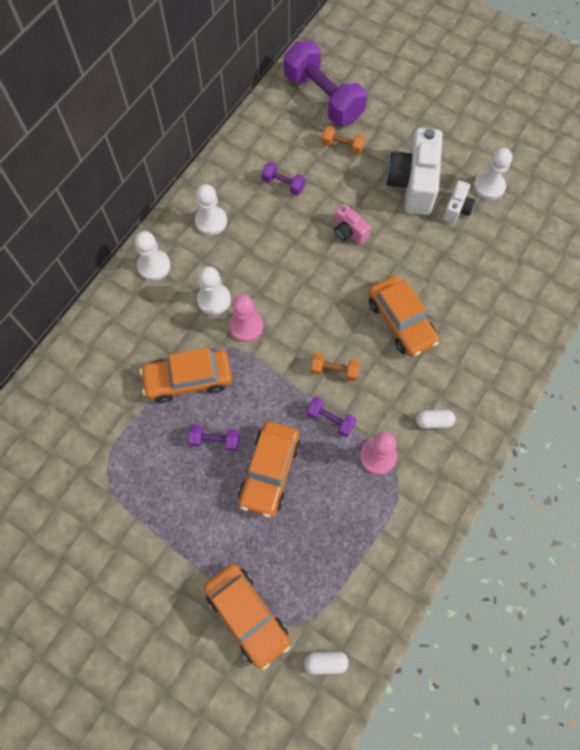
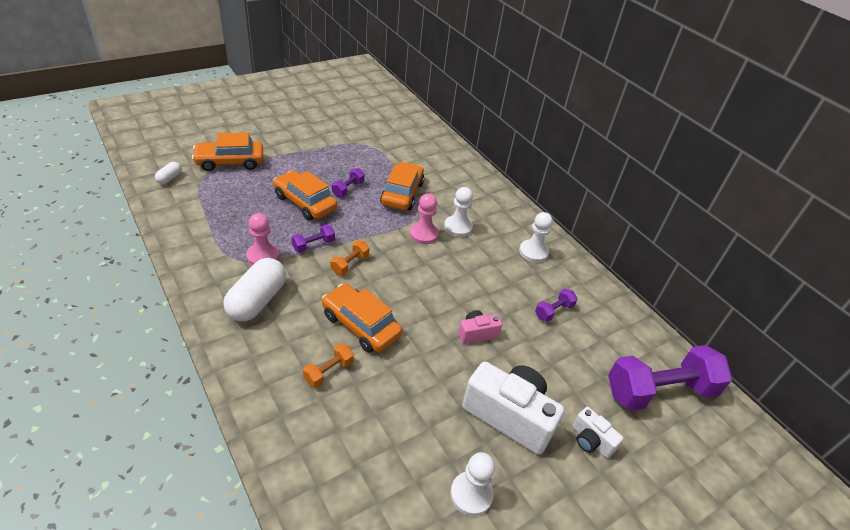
camera: 110 degrees right, 25 degrees down
white pawn [134,231,171,281] -> none
orange dumbbell [322,126,365,155] -> orange dumbbell moved to [303,344,354,388]
orange car [368,276,439,357] -> orange car turned 45 degrees clockwise [322,284,402,353]
white capsule [416,410,456,429] -> white capsule [223,258,286,321], size x2.10
white camera [443,180,476,224] -> white camera moved to [572,407,624,458]

